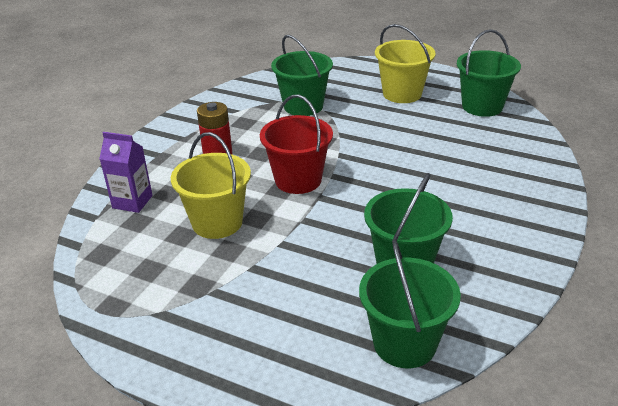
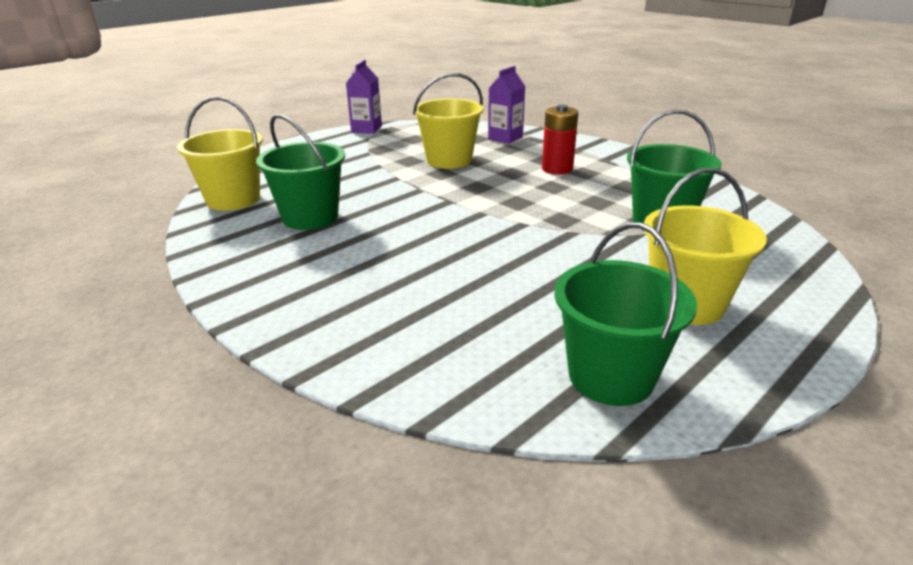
camera: 110 degrees right, 5 degrees down
red bucket [260,95,333,194] -> none
green bucket [359,241,461,368] -> yellow bucket [177,97,263,211]
none -> purple carton [346,60,382,134]

